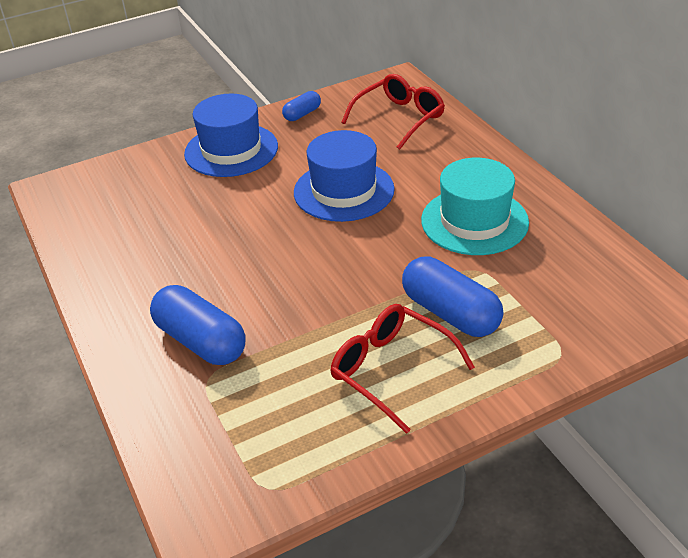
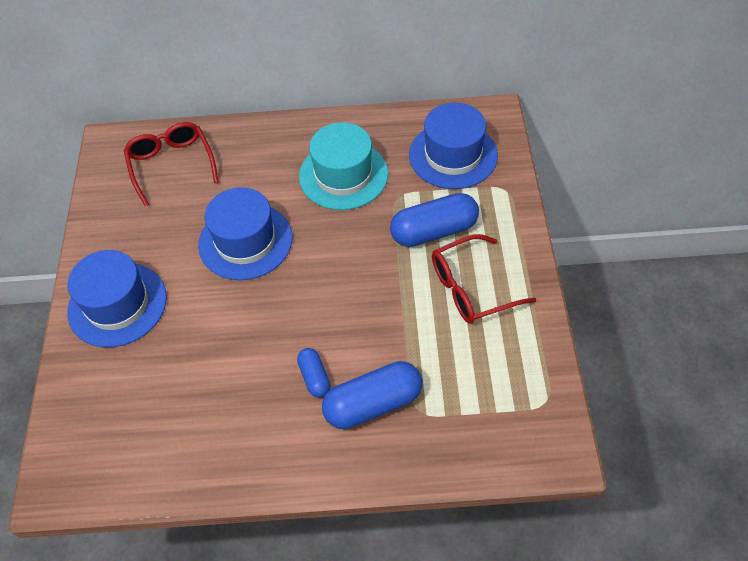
camera: 65 degrees left, 15 degrees up
blue capsule [282,91,321,121] -> blue capsule moved to [297,348,330,398]
none -> blue hat [409,103,498,189]

